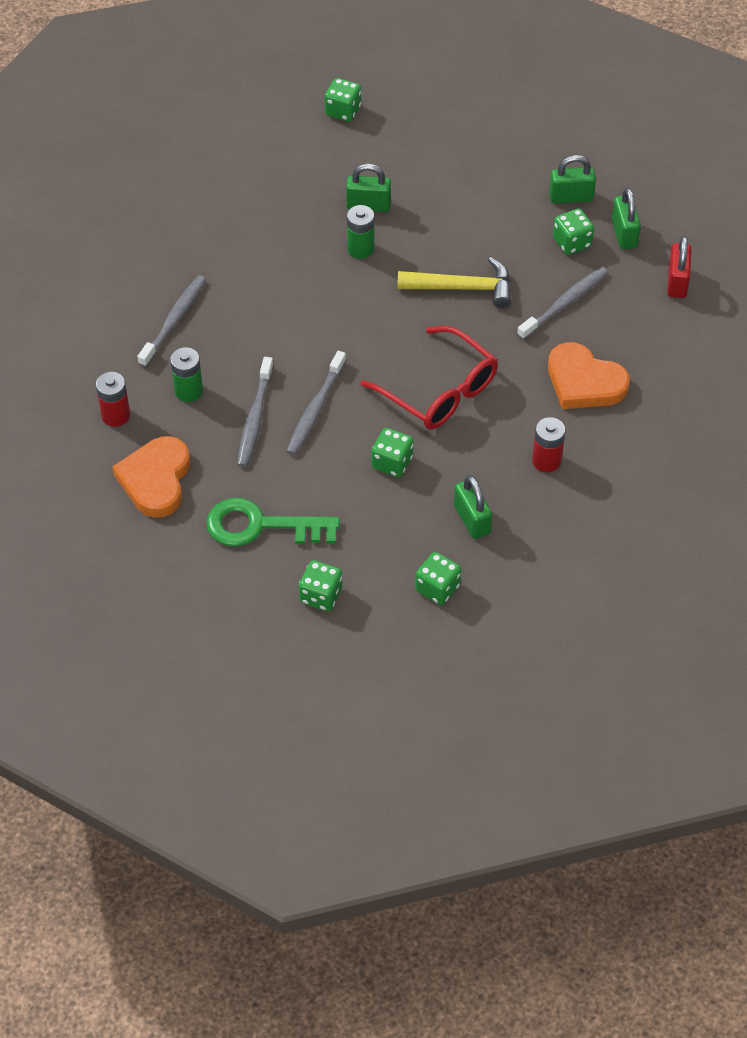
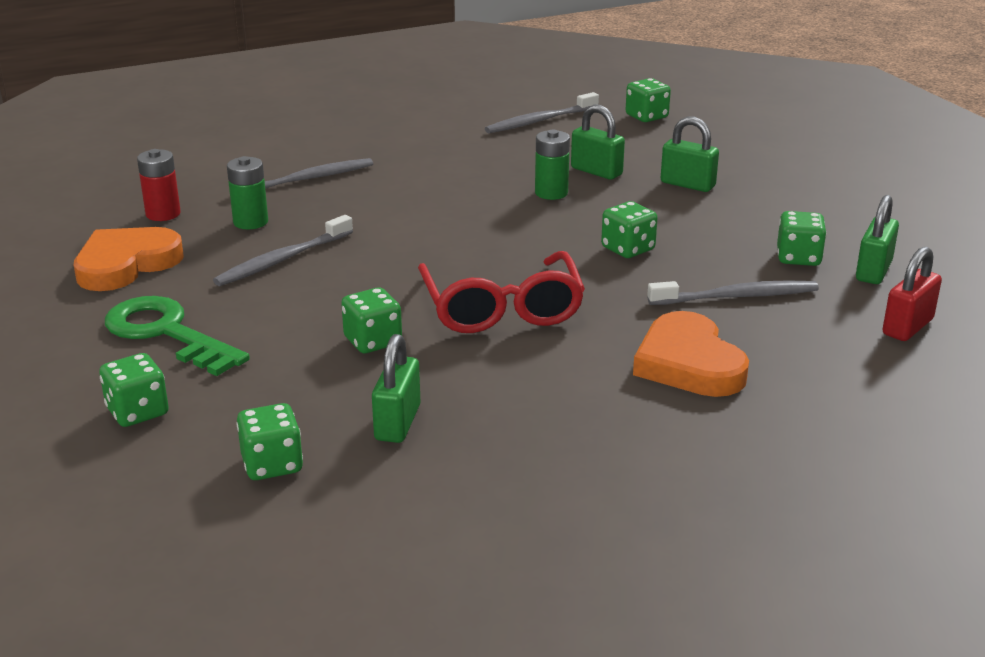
camera: 35 degrees right, 25 degrees down
grey toothbrush [286,351,346,455] -> grey toothbrush moved to [485,92,599,133]
yellow hammer [397,257,511,308] -> green dice [601,201,658,258]
red battery [532,417,565,472] -> none
green padlock [549,155,596,204] -> green padlock moved to [661,117,719,192]

